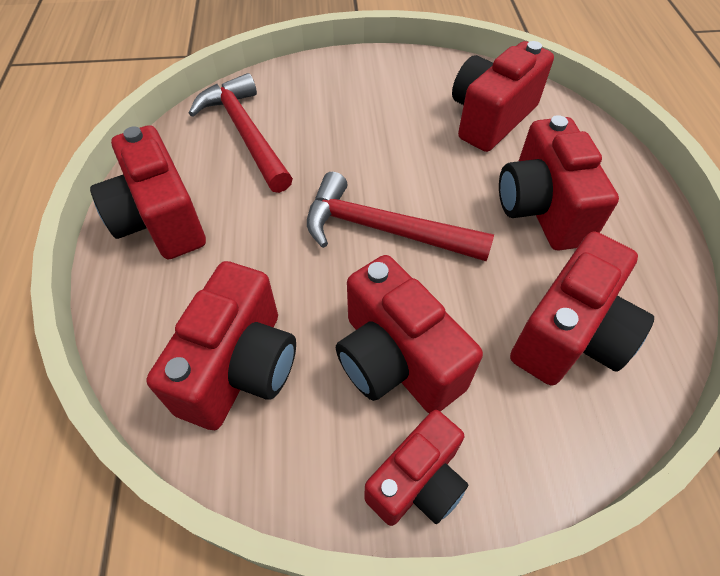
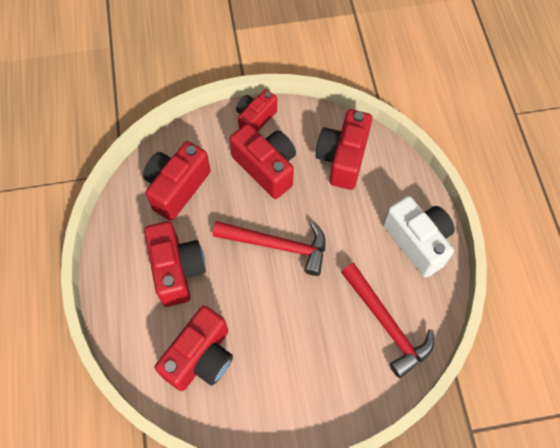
camera: 175 degrees right, 10 degrees up
red camera [90,125,206,259] -> white camera [383,196,455,277]

